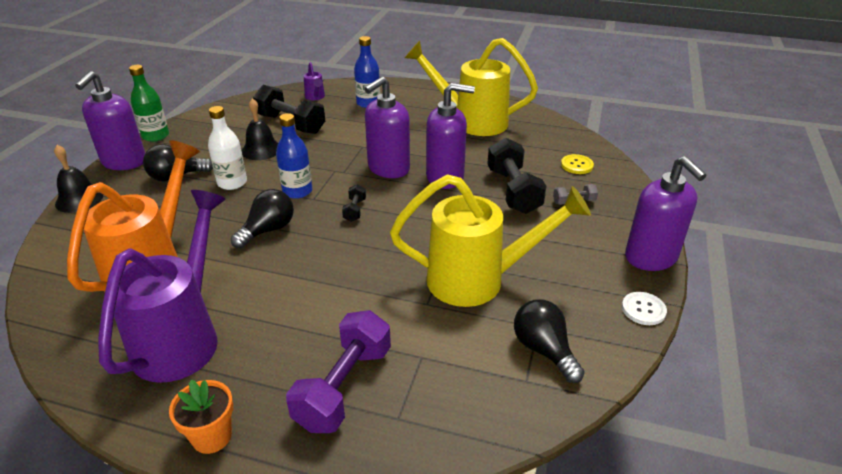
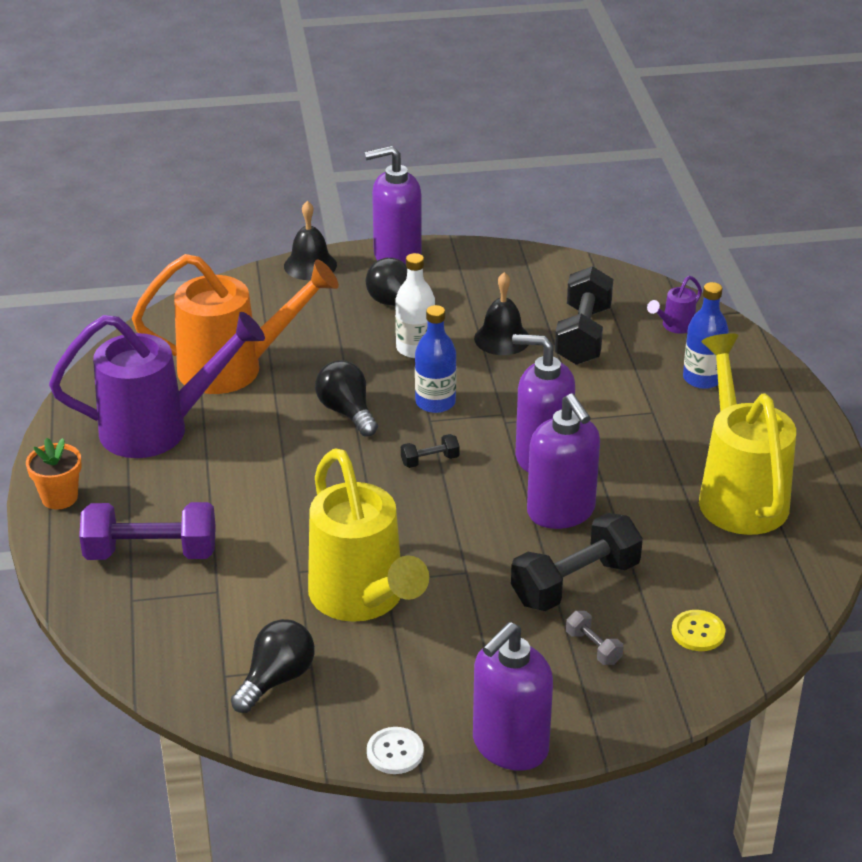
camera: 65 degrees right, 0 degrees up
green bottle [129,65,169,142] -> none
black light bulb [231,189,294,248] -> black light bulb turned 135 degrees counterclockwise [315,360,378,437]

